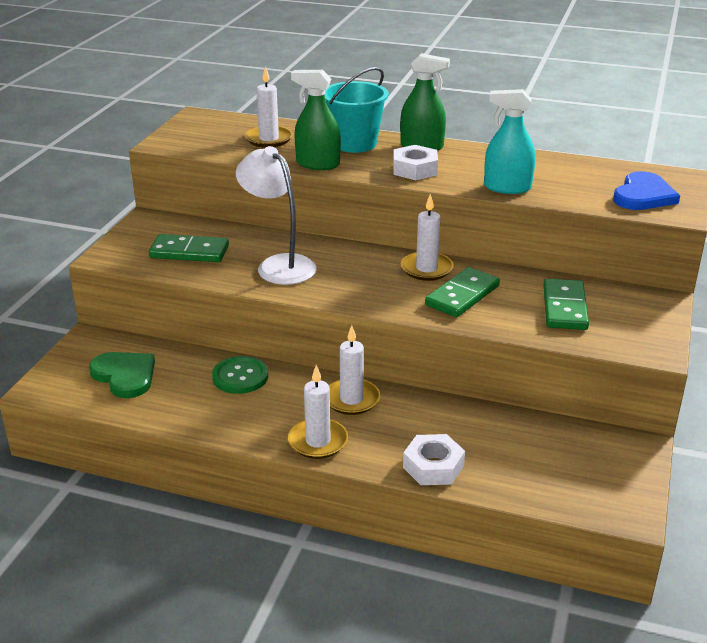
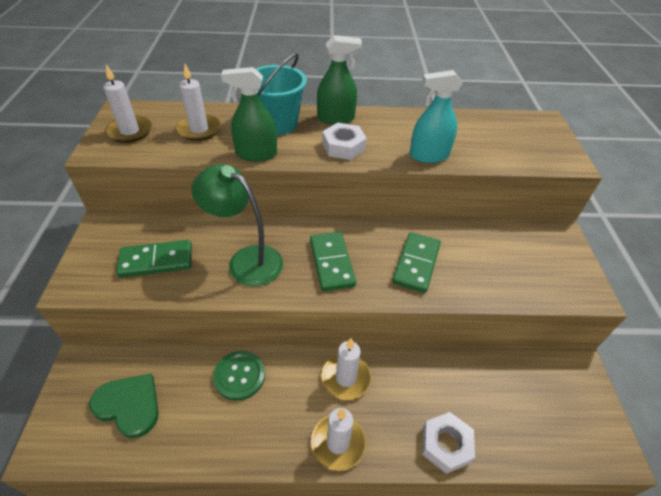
camera: 20 degrees left, 15 degrees up
white lamp [236,146,317,285] -> green lamp [192,164,283,286]
white candle [401,194,454,281] -> white candle moved to [103,64,152,143]
green domino [543,279,589,330] -> green domino moved to [310,232,356,291]
blue heart [613,171,680,210] -> none

